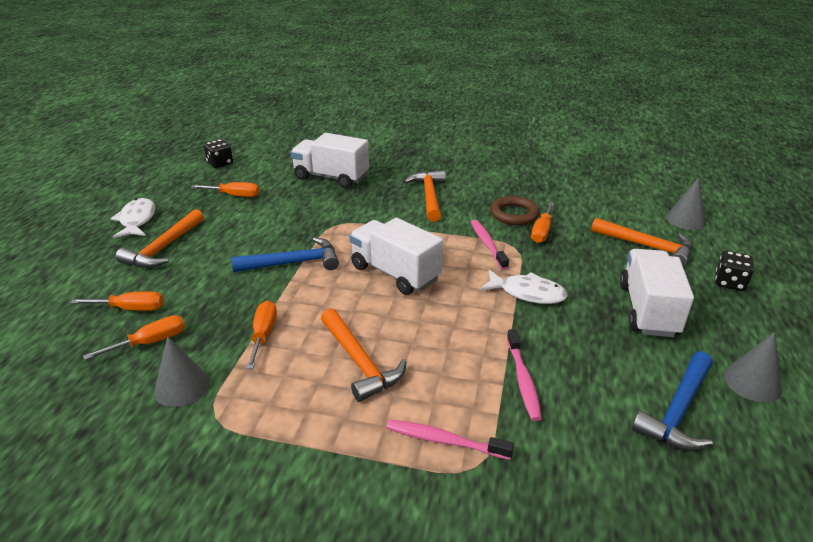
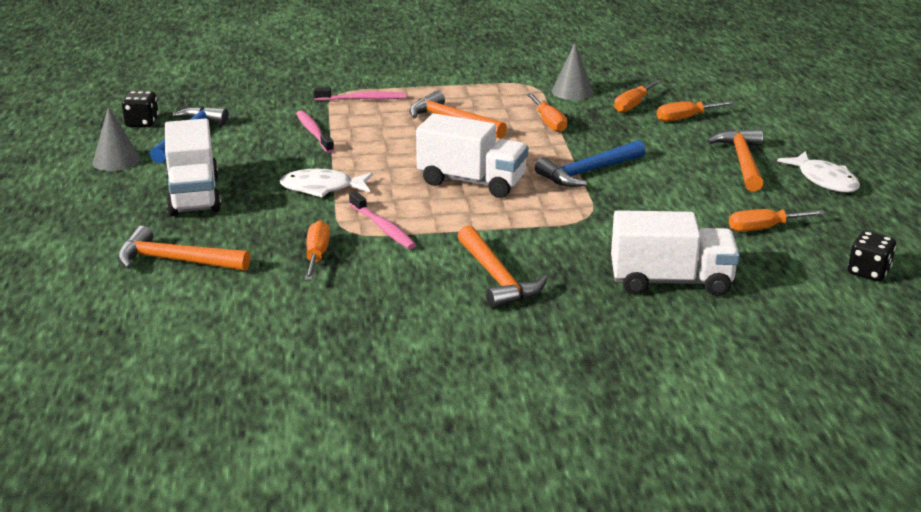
camera: 160 degrees right, 5 degrees down
brown ring [490,196,539,225] -> none
grey cone [666,178,706,230] -> none
black dice [715,251,754,291] -> black dice moved to [122,91,159,127]

